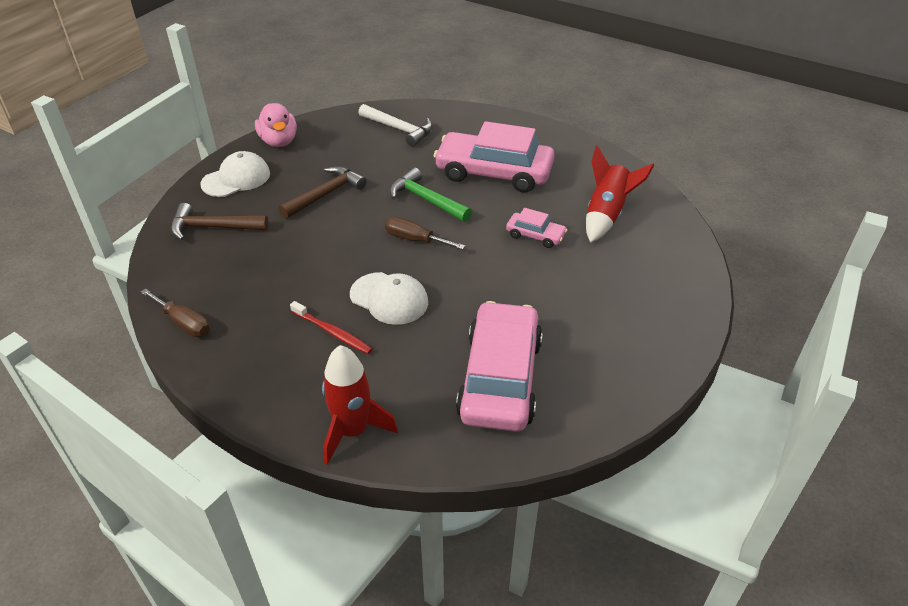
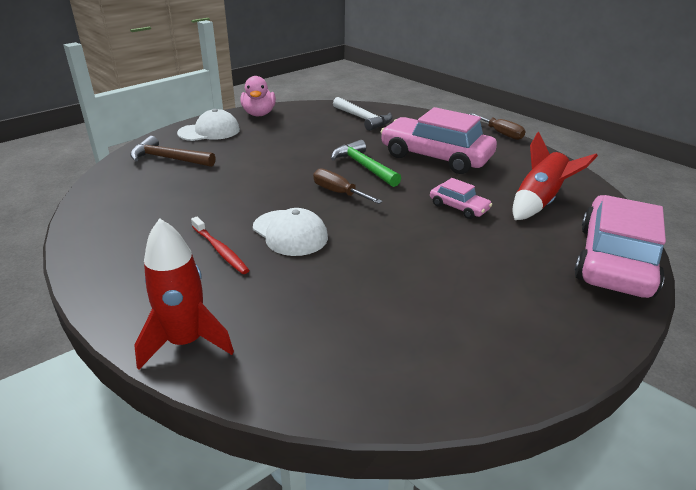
camera: 15 degrees right, 10 degrees down
brown screwdriver [141,288,210,337] -> brown screwdriver moved to [469,113,526,140]
brown hammer [279,166,367,219] -> none
pink car [456,301,543,432] -> pink car moved to [574,195,666,298]

